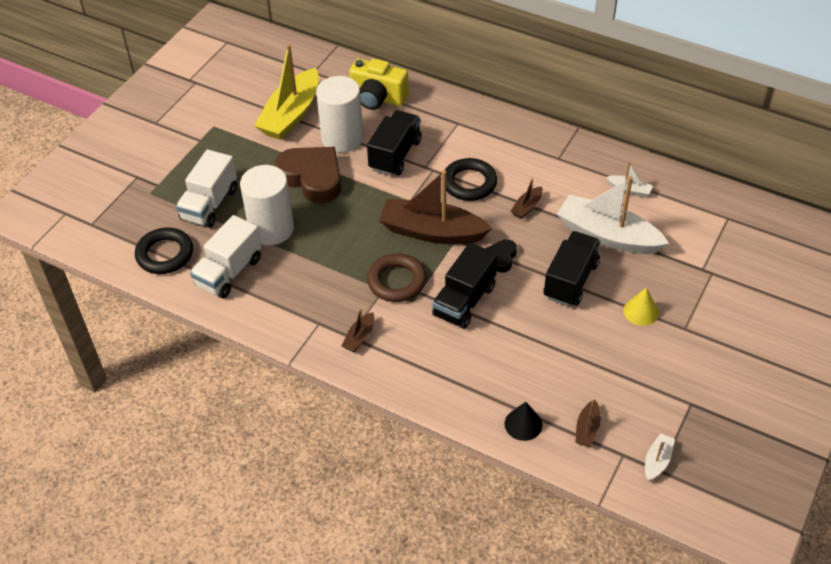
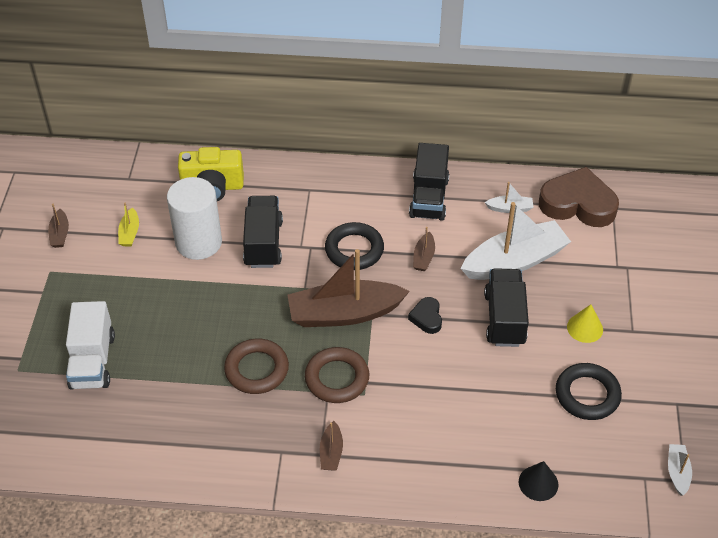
camera: 25 degrees left, 0 degrees up
black ring [135,228,193,274] -> black ring moved to [556,363,622,420]
white truck [190,215,262,299] -> none
white cylinder [240,165,294,245] -> none
yellow boat [254,44,319,140] -> yellow boat [118,203,139,246], size x0.43
brown heart [274,147,341,203] -> brown heart moved to [539,167,619,227]
black truck [432,243,497,329] -> black truck moved to [409,143,449,221]
white boat [557,176,669,254] -> white boat turned 150 degrees clockwise [461,202,571,280]
brown boat [575,399,601,446] -> brown boat moved to [48,204,69,248]
none -> brown ring [224,339,289,394]

